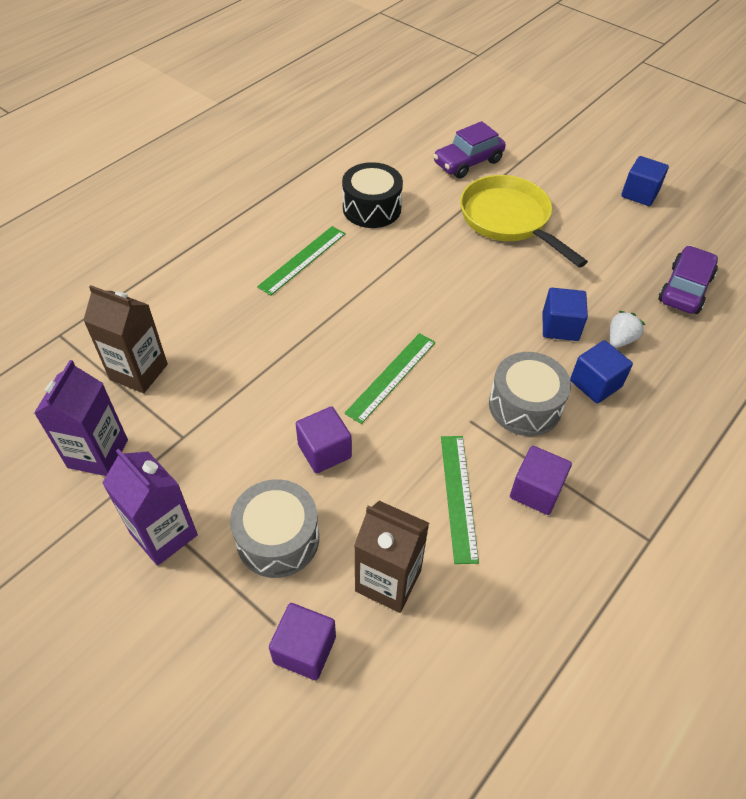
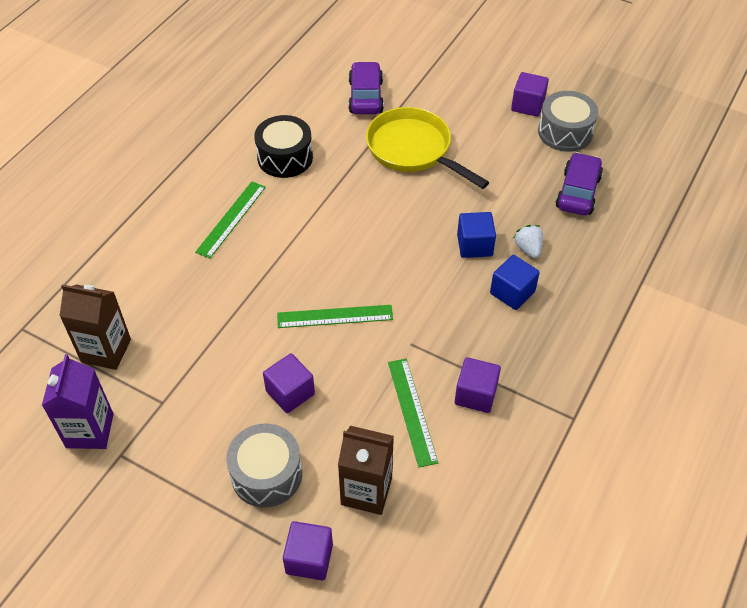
camera: 10 degrees left, 0 degrees up
purple carton [102,449,198,566] -> none
green ruler [344,333,436,424] -> green ruler turned 60 degrees clockwise [277,305,393,328]
purple car [433,121,506,179] -> purple car turned 135 degrees clockwise [348,61,384,114]
grey drum [489,352,571,436] -> grey drum moved to [538,91,598,152]
white strawberry [610,311,646,348] -> white strawberry turned 45 degrees counterclockwise [514,225,543,258]
blue cube [621,156,669,206] -> purple cube [511,72,549,117]

